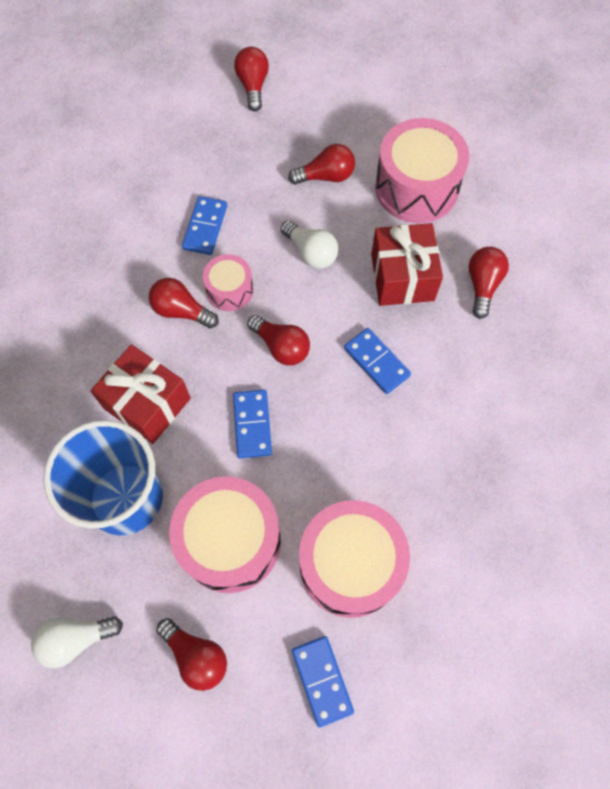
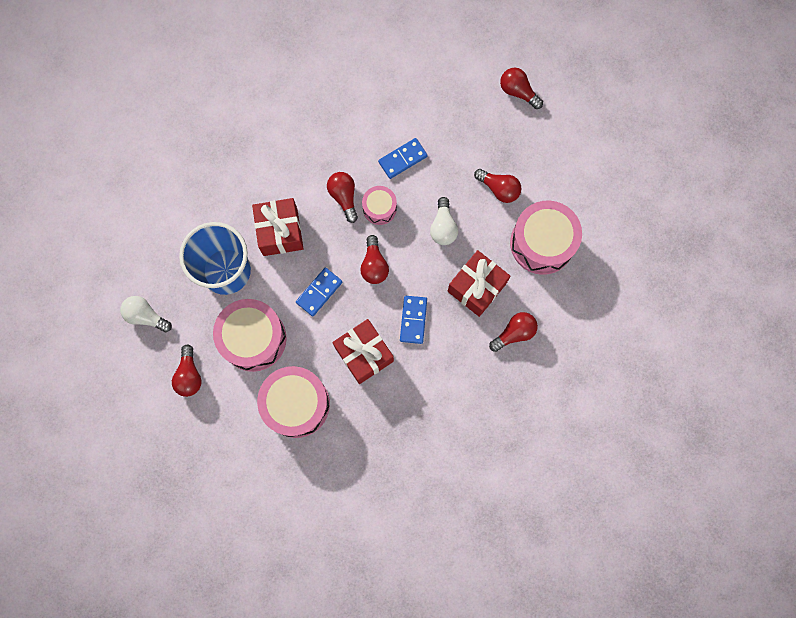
camera: 45 degrees right, 10 degrees up
red light bulb [234,47,269,111] -> red light bulb turned 90 degrees counterclockwise [500,68,543,109]
blue domino [292,636,354,727] -> none
none -> red gift [332,319,394,384]

